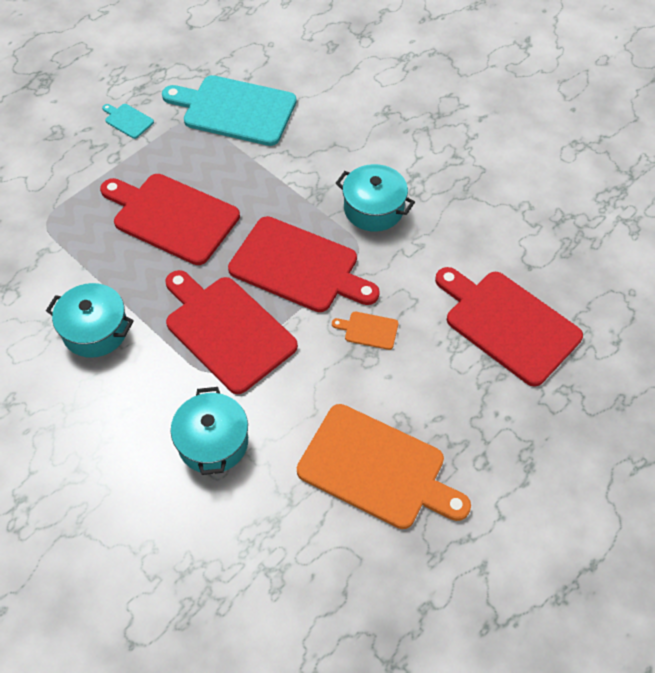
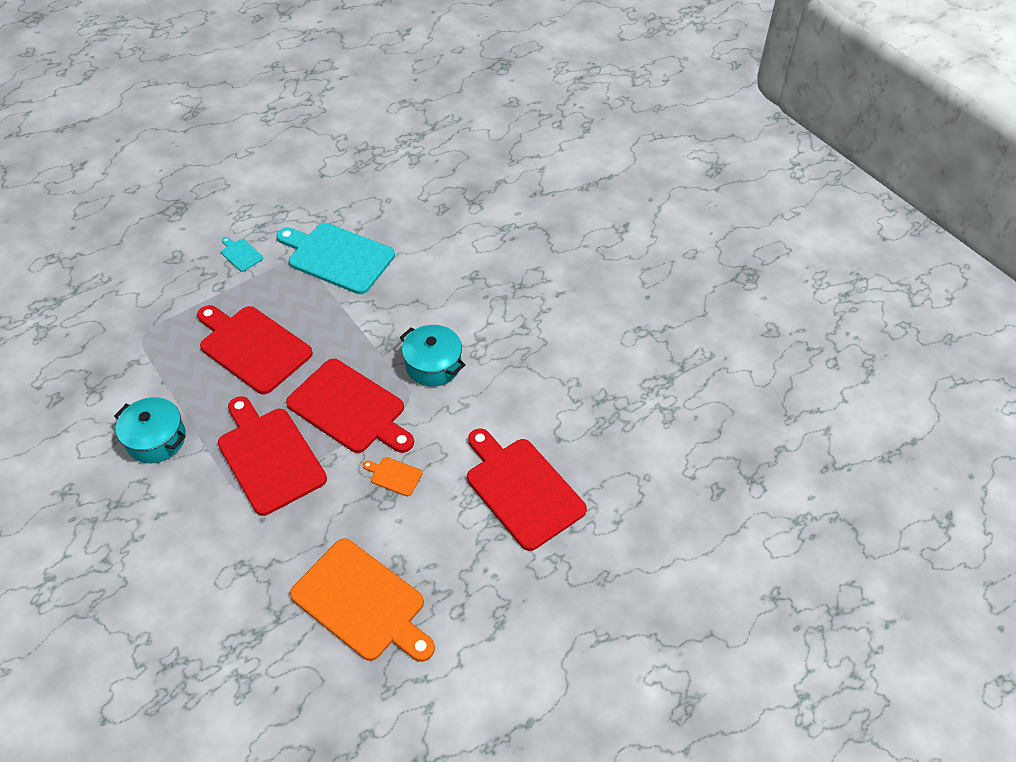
camera: 10 degrees right, 5 degrees down
turquoise pot [171,387,248,475] -> none

